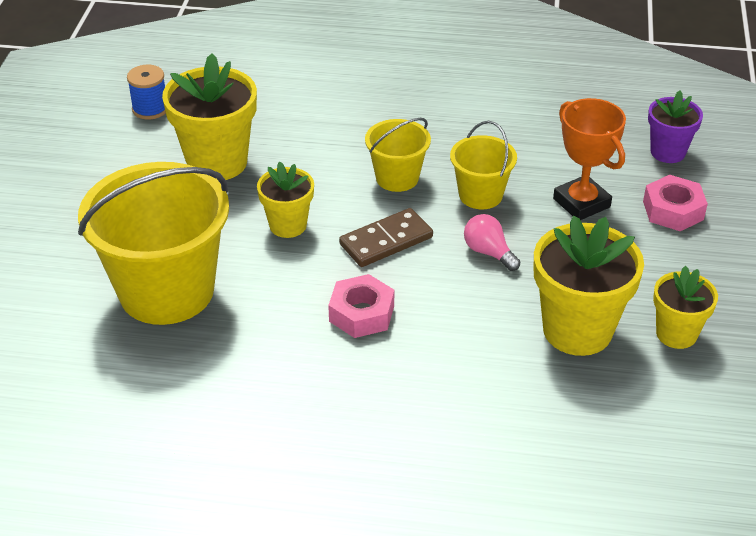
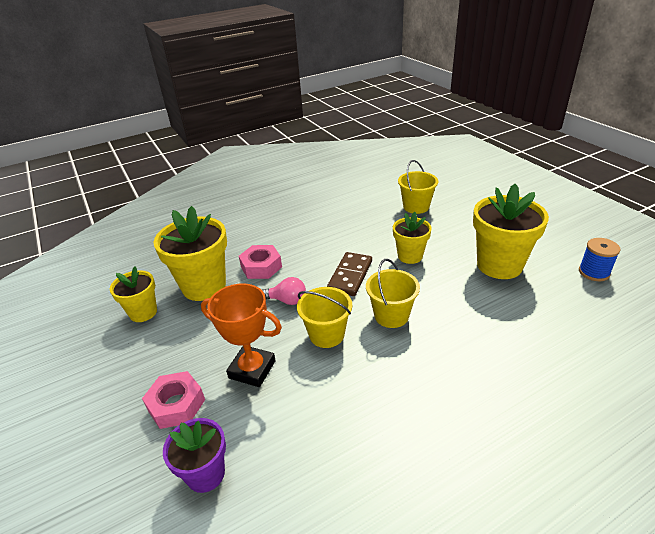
camera: 145 degrees right, 5 degrees down
yellow bucket [78,162,229,325] -> yellow bucket [398,160,438,214], size x0.50
pink nut [328,274,394,338] -> pink nut moved to [239,245,282,279]

